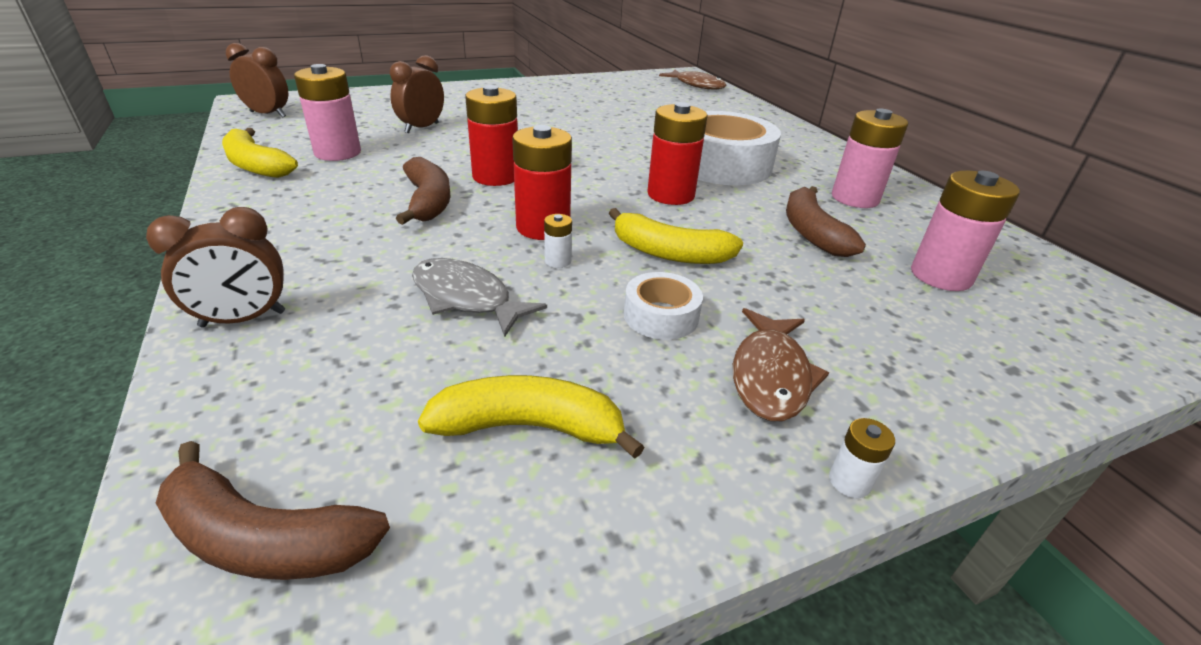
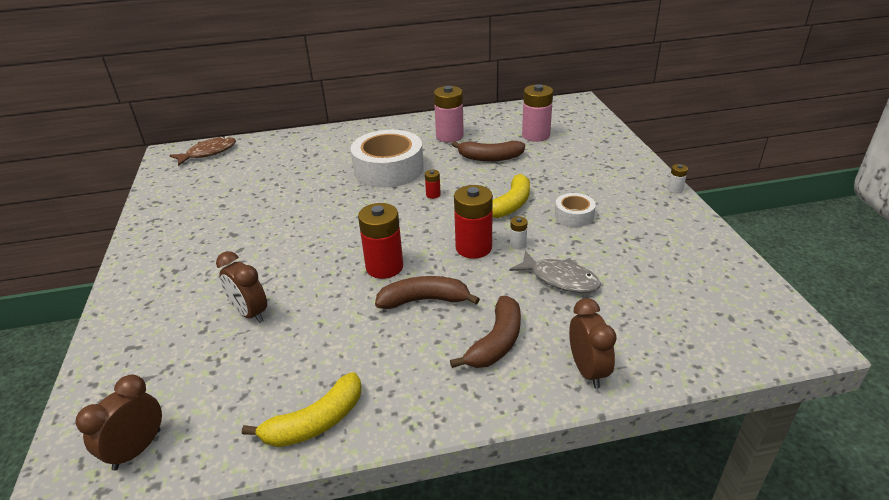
camera: 75 degrees left, 0 degrees up
brown banana [156,441,390,580] -> brown banana moved to [450,296,521,368]
pink battery [294,64,361,161] -> none
grey fish [412,258,547,337] -> grey fish turned 105 degrees counterclockwise [509,251,601,293]
yellow banana [418,375,644,459] -> none
red battery [647,102,708,205] -> red battery [425,170,441,199], size x0.45
brown fish [733,308,829,421] -> none

